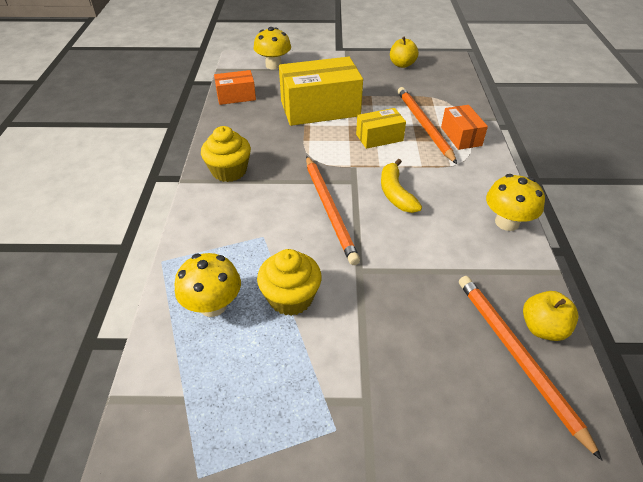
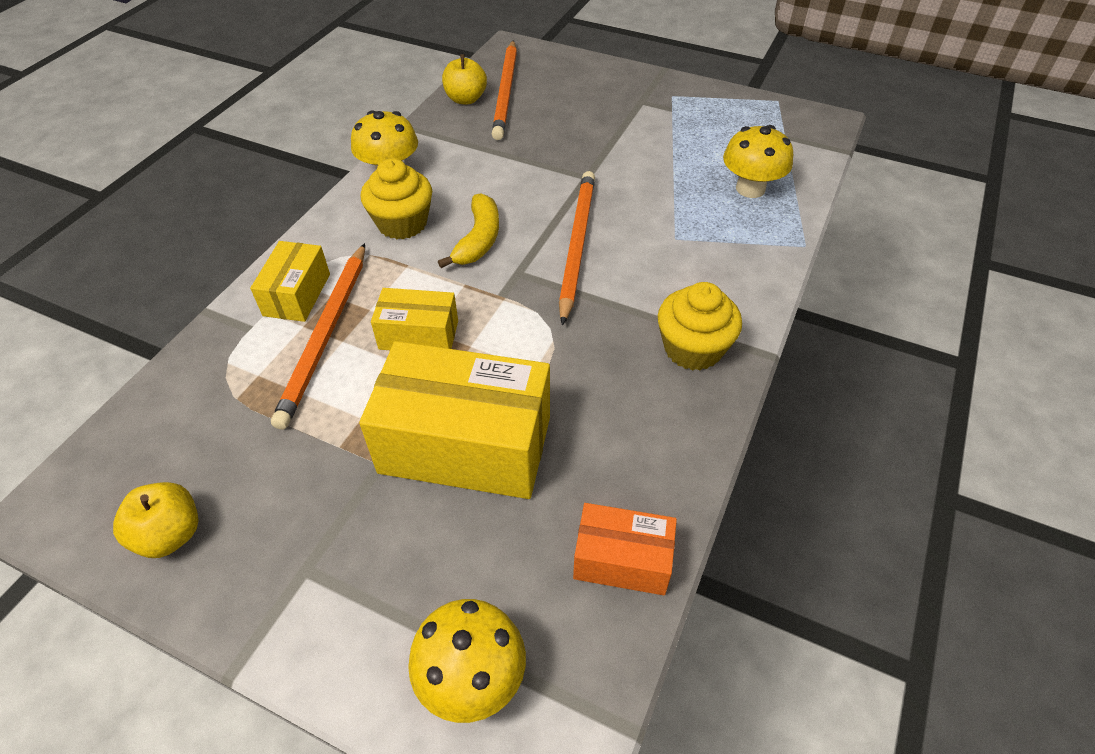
camera: 155 degrees left, 5 degrees up
yellow cupcake [257,249,322,316] -> yellow cupcake moved to [361,158,432,239]
orange box [441,105,488,150] -> yellow box [250,241,330,322]

